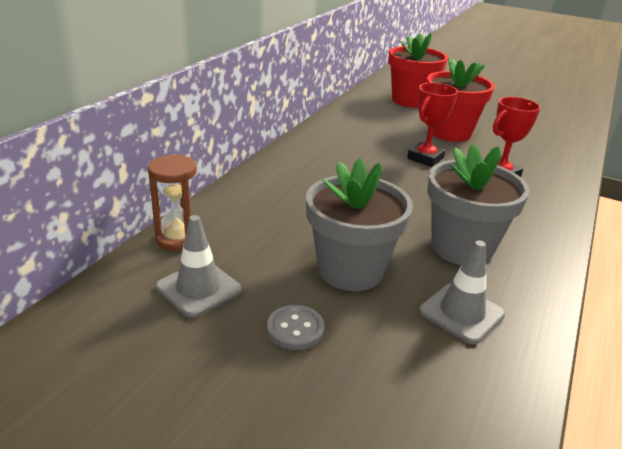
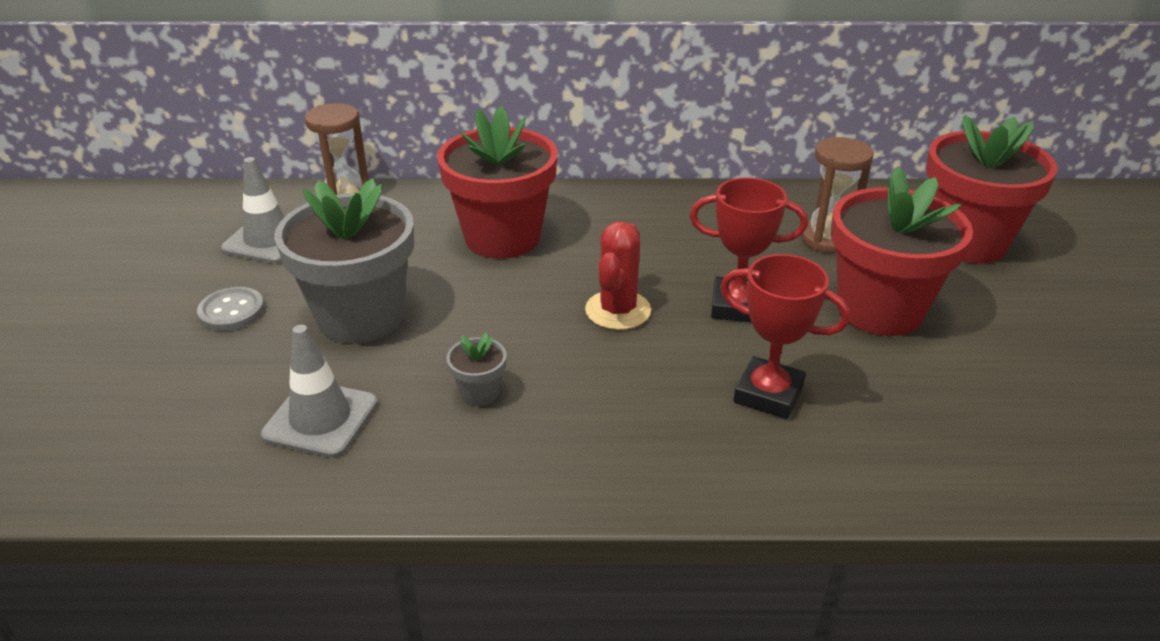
camera: 65 degrees right, 5 degrees up
grey flower pot [427,143,530,265] -> grey flower pot [447,333,506,406], size x0.41
none -> red flower pot [437,106,558,259]
none -> red cactus [585,221,651,330]
none -> brown hourglass [801,137,874,254]

